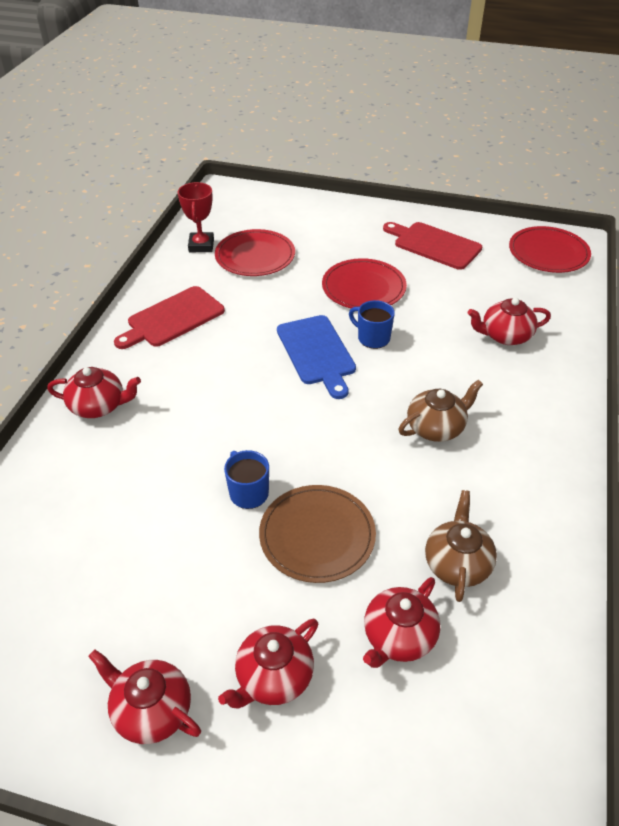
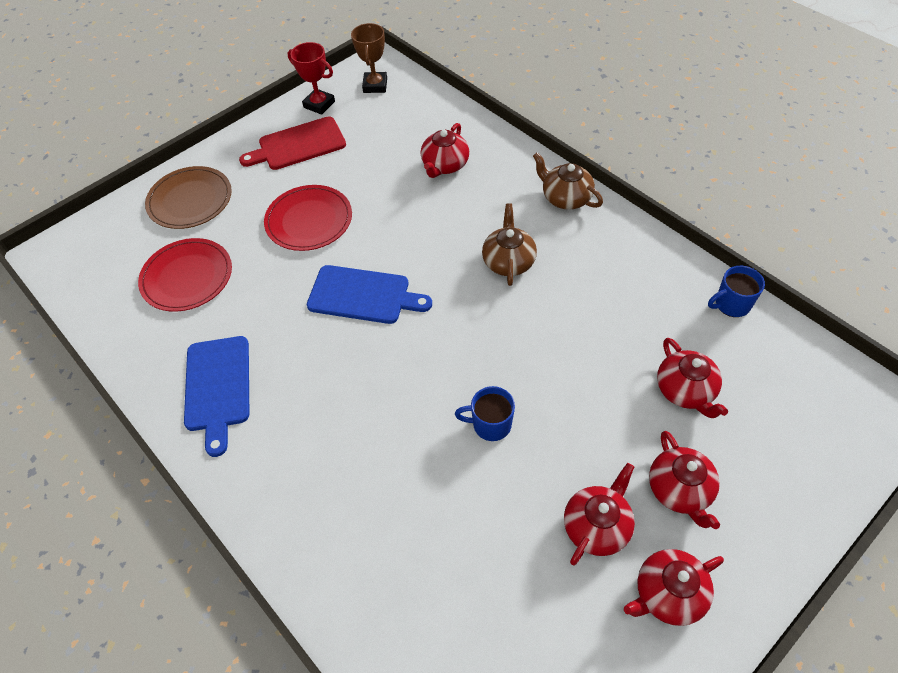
camera: 55 degrees left, 10 degrees up
red teapot [47,367,141,418] -> red teapot moved to [564,463,635,565]
red cutting board [114,286,225,349] -> blue cutting board [184,336,249,457]
red trophy [178,182,214,252] -> red trophy moved to [288,42,335,115]
brown plate [259,485,376,583] -> brown plate moved to [145,166,232,229]
blue mug [349,300,395,349] -> blue mug moved to [708,266,765,317]
brown teapot [425,490,497,602] -> brown teapot moved to [533,152,603,210]
red plate [509,226,591,273] -> brown trophy [351,23,387,93]

